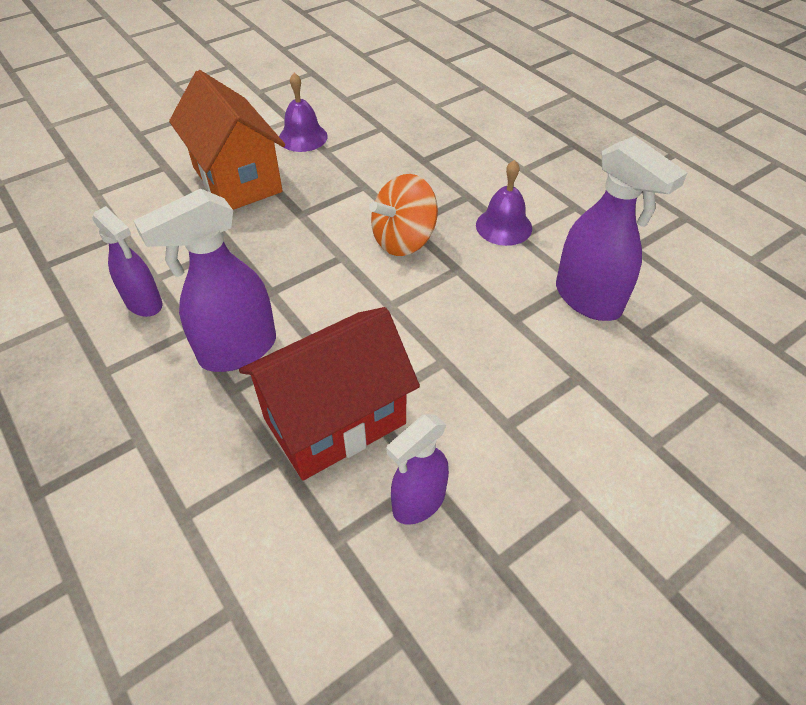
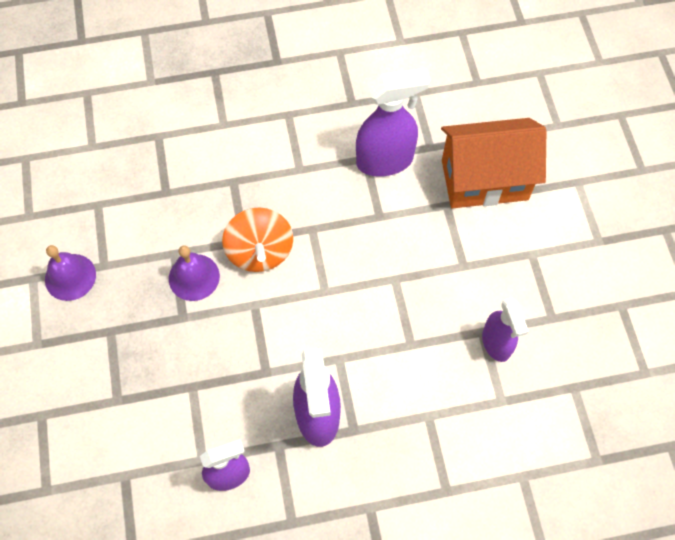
camera: 65 degrees left, 15 degrees up
orange house [169,70,285,210] -> orange house moved to [441,118,546,208]
red house [239,307,420,480] -> none
purple bell [476,160,532,246] -> purple bell moved to [169,245,220,301]

